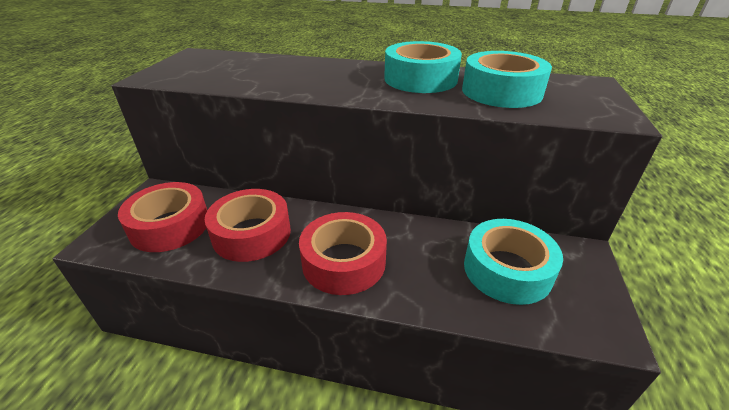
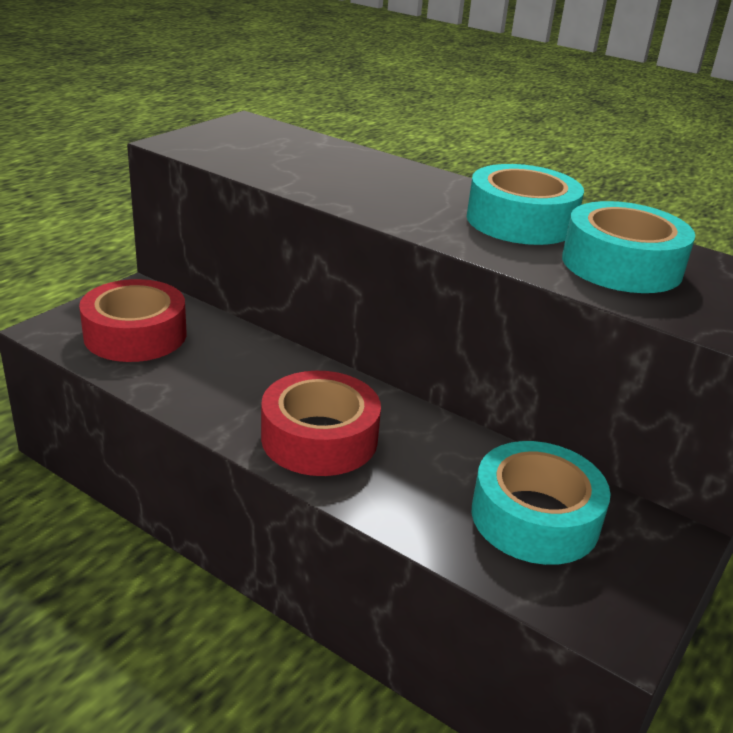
camera: 20 degrees right, 5 degrees down
red tape [205,189,291,262] -> none

